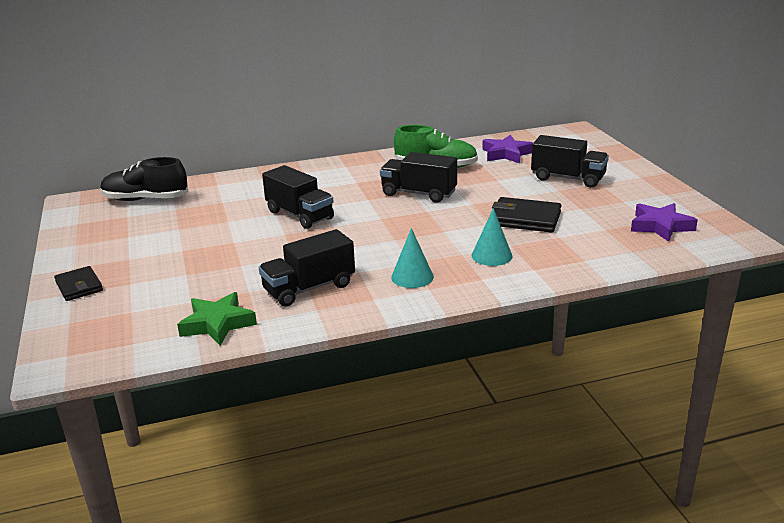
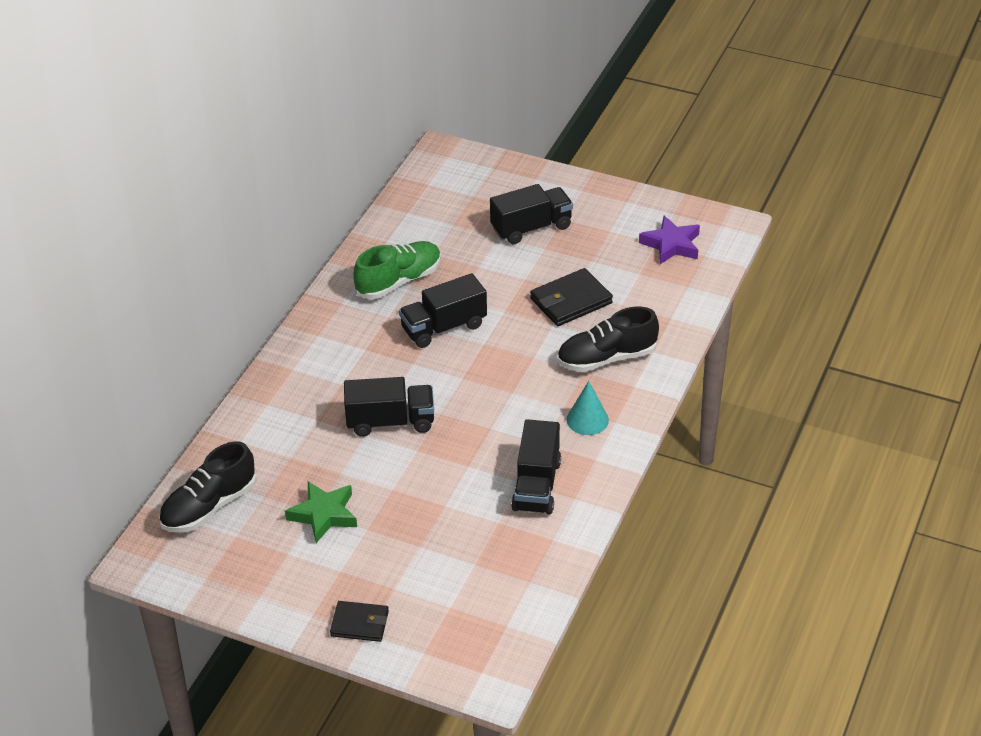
camera: 50 degrees left, 15 degrees up
green star [177,292,257,346] -> green star moved to [285,481,357,543]
turquoise cone [471,208,513,266] -> black shoe [557,307,659,372]
purple star [482,135,533,163] -> none

